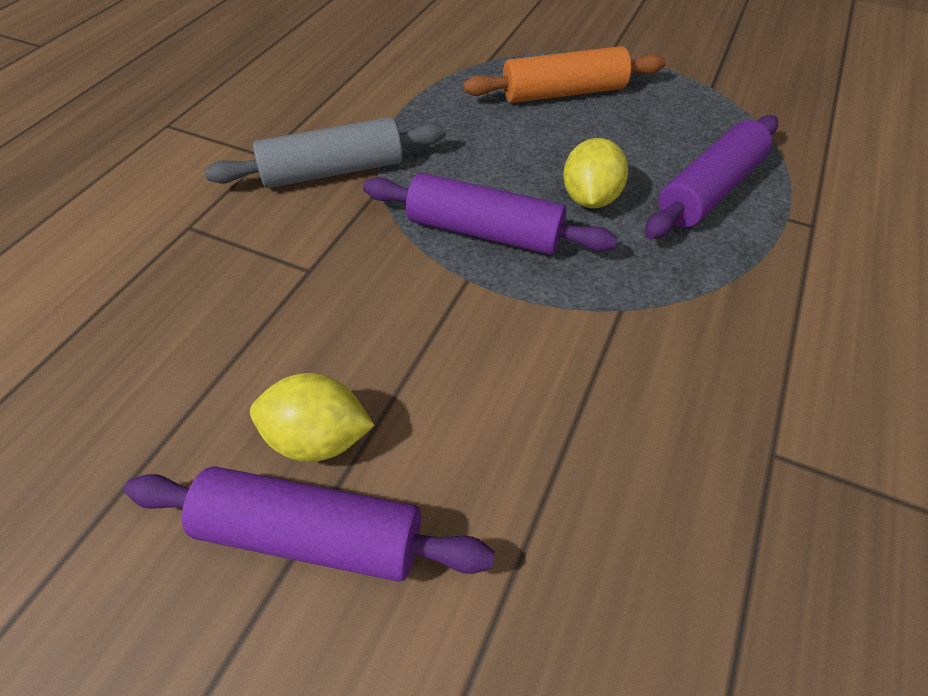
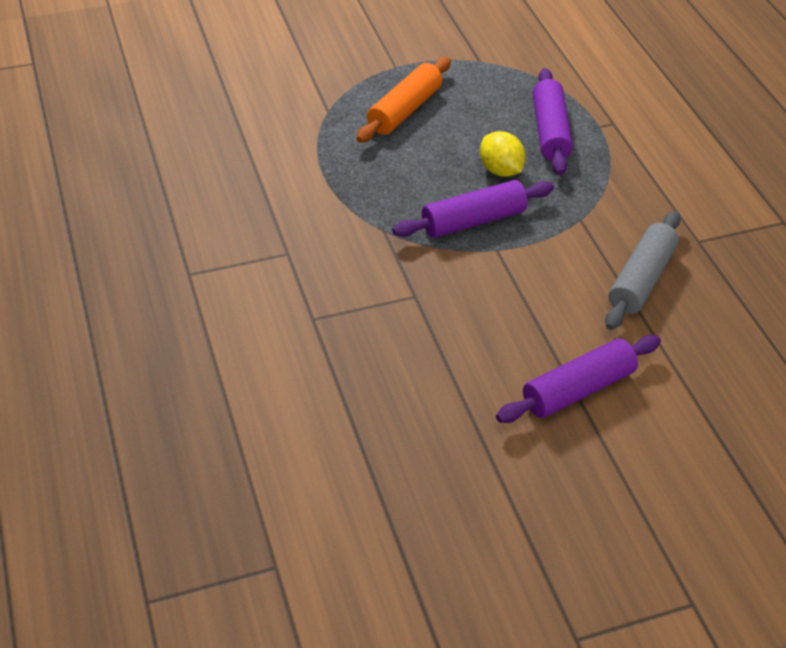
camera: 45 degrees left, 5 degrees down
grey rolling pin [205,117,446,188] -> grey rolling pin moved to [605,211,681,330]
yellow lemon [250,373,375,462] -> none

